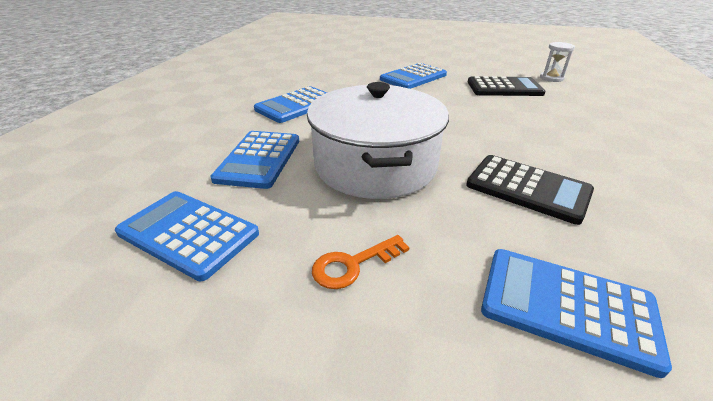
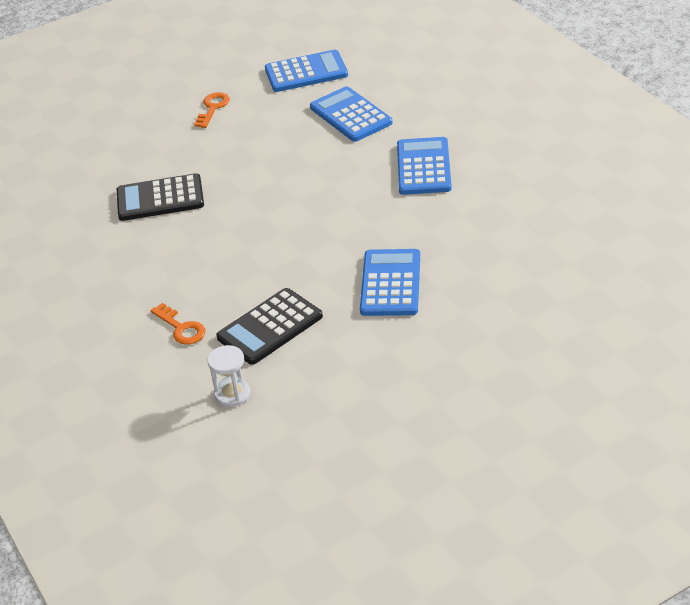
camera: 140 degrees right, 5 degrees up
white pot [307,82,449,199] -> none
blue calculator [481,249,672,378] -> none
none -> orange key [150,303,205,345]

